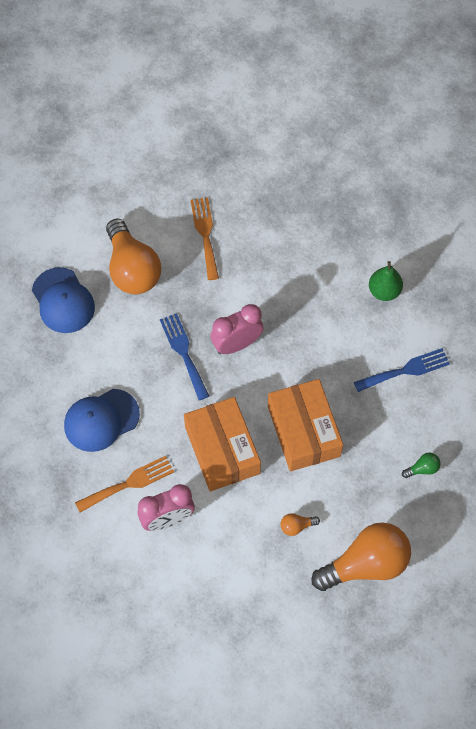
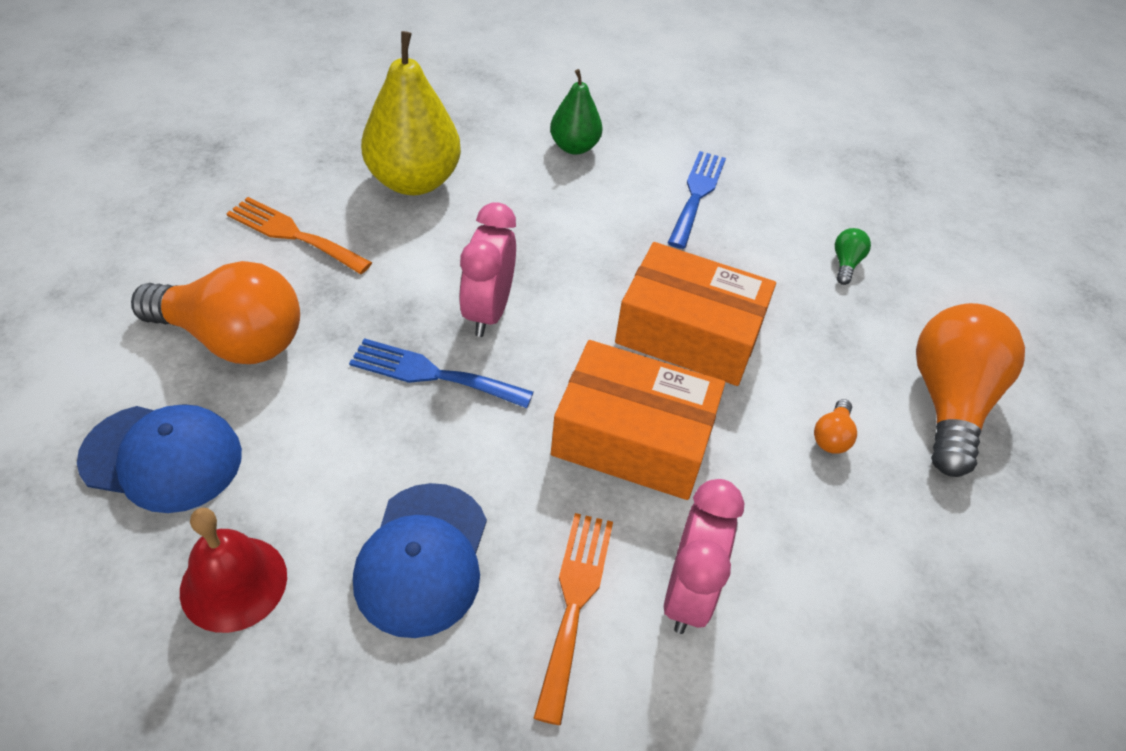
camera: 55 degrees left, 15 degrees down
none -> red bell [180,508,287,633]
none -> yellow pear [361,31,461,195]

